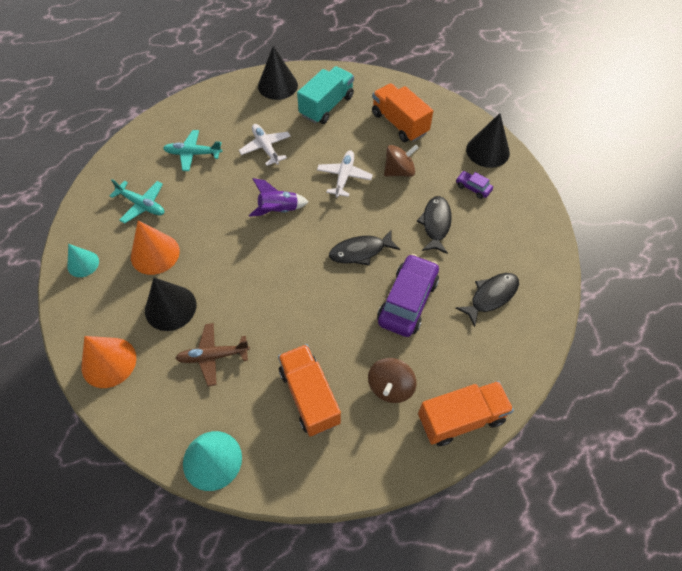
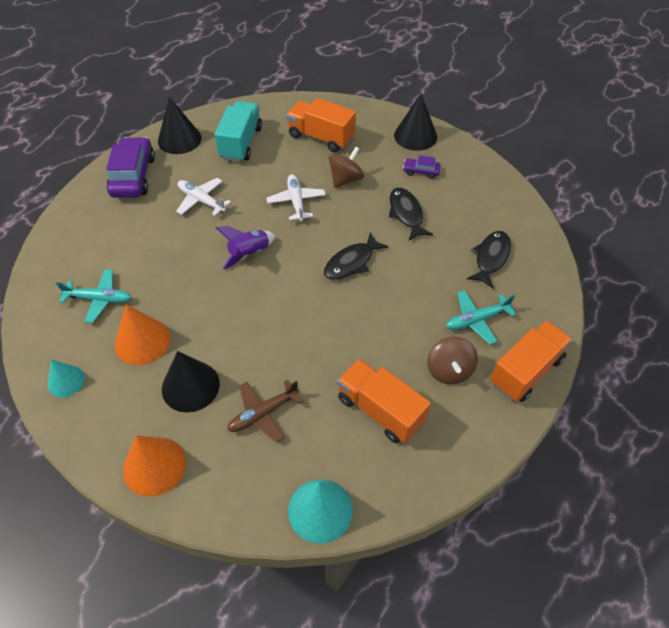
camera: 25 degrees left, 5 degrees down
turquoise plane [163,130,222,171] -> turquoise plane moved to [446,290,516,345]
purple car [377,254,439,337] -> purple car moved to [106,137,155,198]

